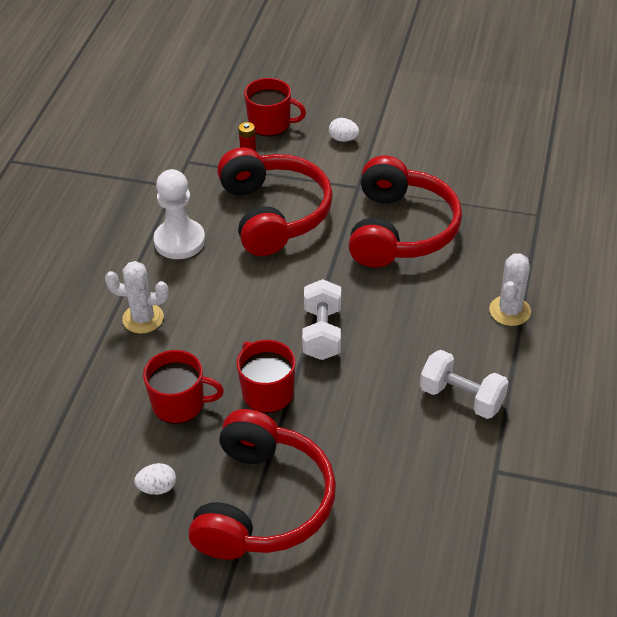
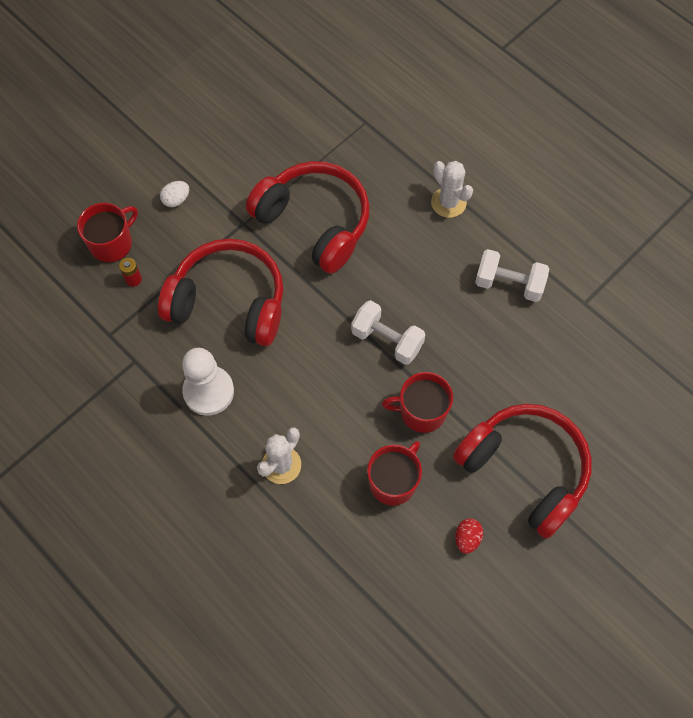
camera: 60 degrees left, 20 degrees up
white egg [134,463,176,495] -> red egg [455,519,483,554]
white dumbbell [420,350,508,419] -> white dumbbell turned 45 degrees clockwise [475,249,549,302]

